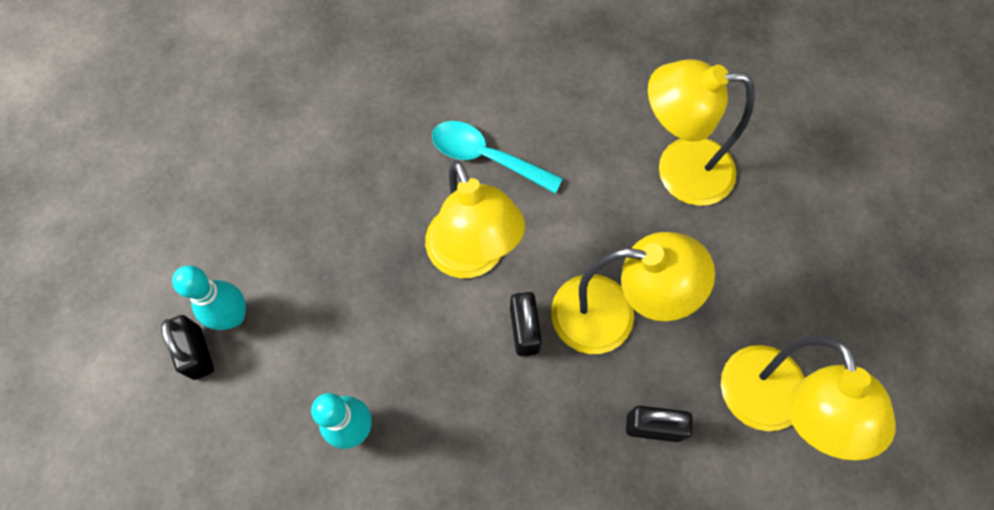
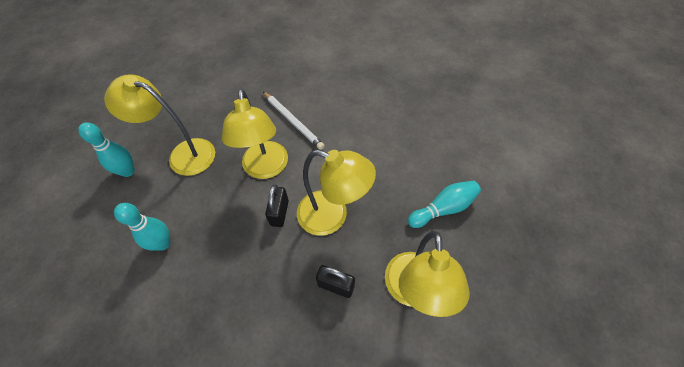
camera: 15 degrees right, 10 degrees down
black padlock [161,315,214,380] -> none
turquoise spoon [432,121,563,194] -> white pencil [263,92,325,150]
yellow lamp [648,60,755,206] -> yellow lamp moved to [104,74,215,176]
none -> turquoise bowling pin [408,181,481,228]

